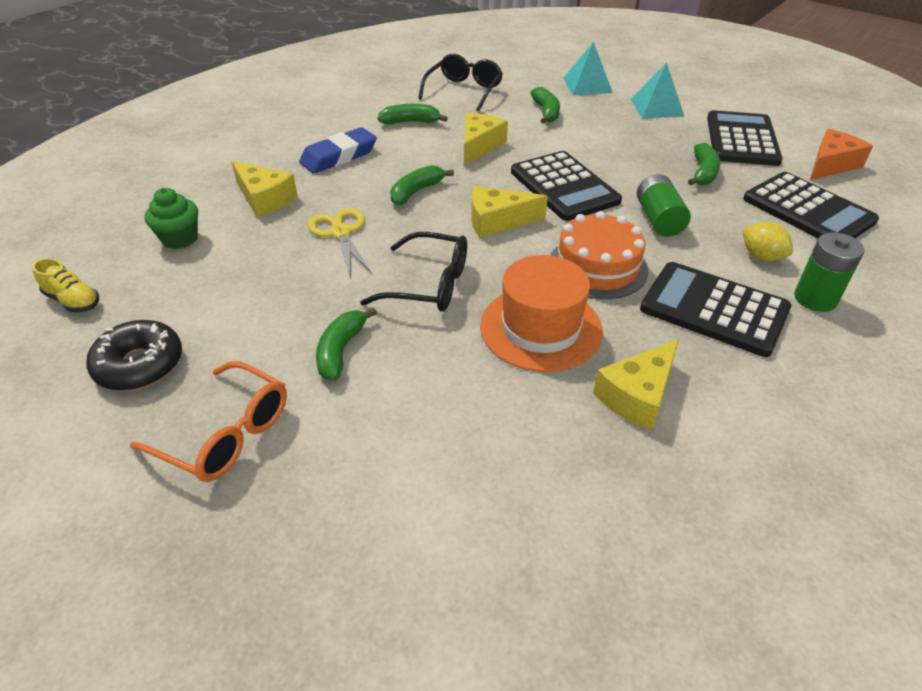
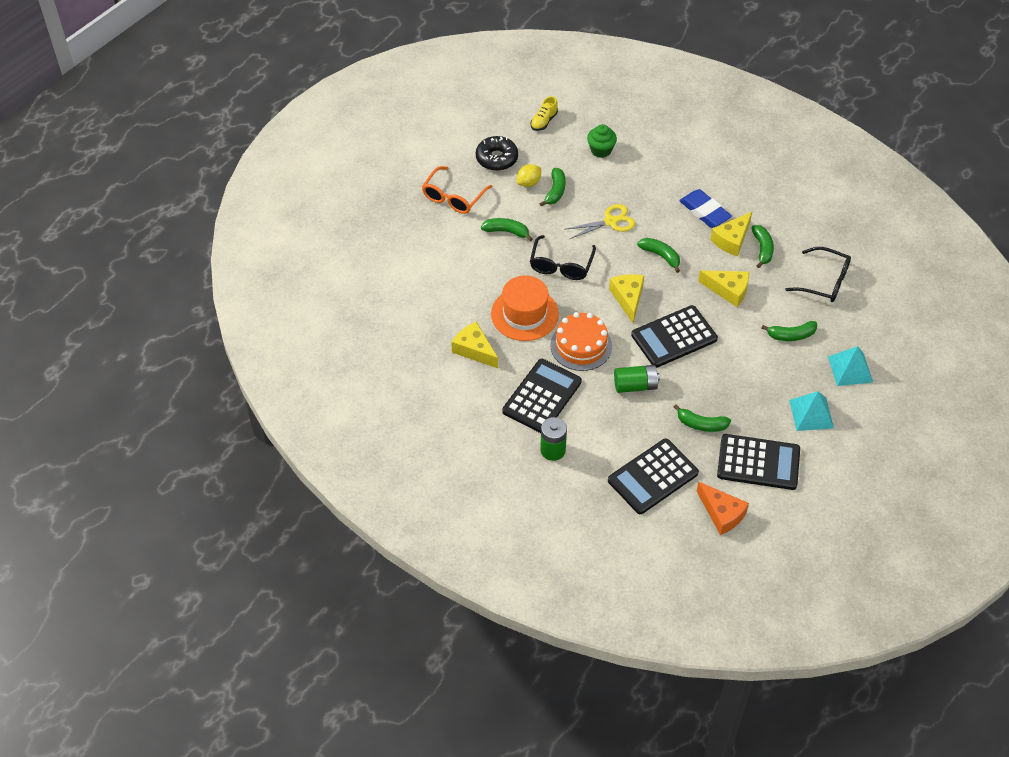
camera: 90 degrees right, 10 degrees up
yellow cheese [231,161,298,217] -> yellow cheese moved to [710,212,752,256]
yellow lemon [742,222,793,261] -> yellow lemon moved to [517,164,541,187]
none -> green banana [540,168,565,207]

